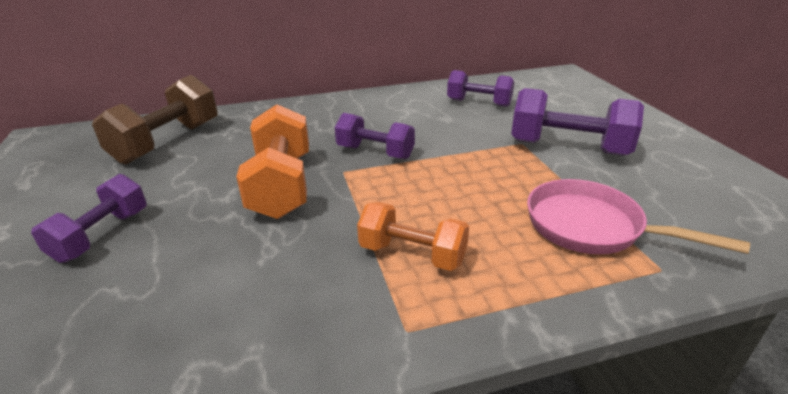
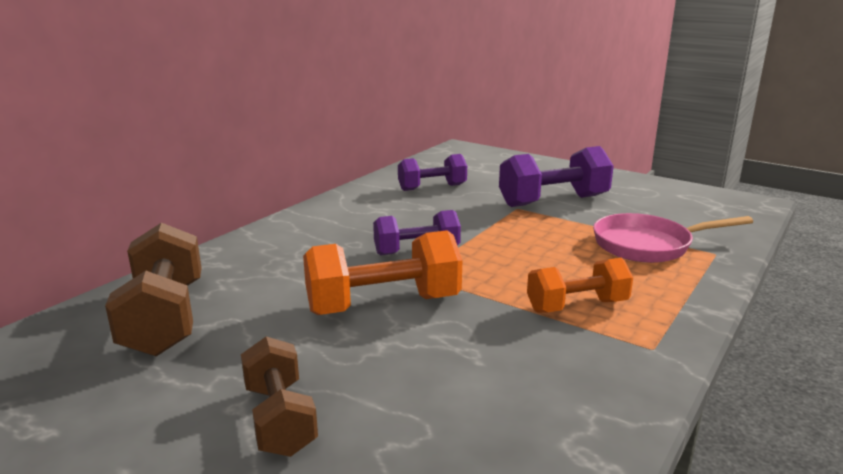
camera: 40 degrees left, 10 degrees down
purple dumbbell [31,174,146,263] -> brown dumbbell [241,337,318,457]
orange dumbbell [236,104,309,219] -> orange dumbbell turned 60 degrees counterclockwise [303,230,462,315]

